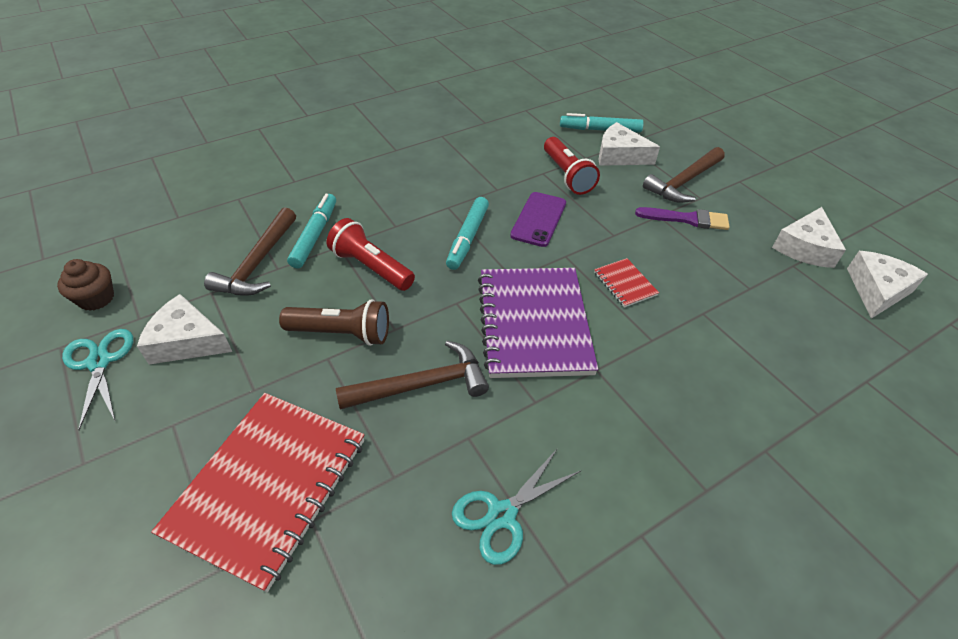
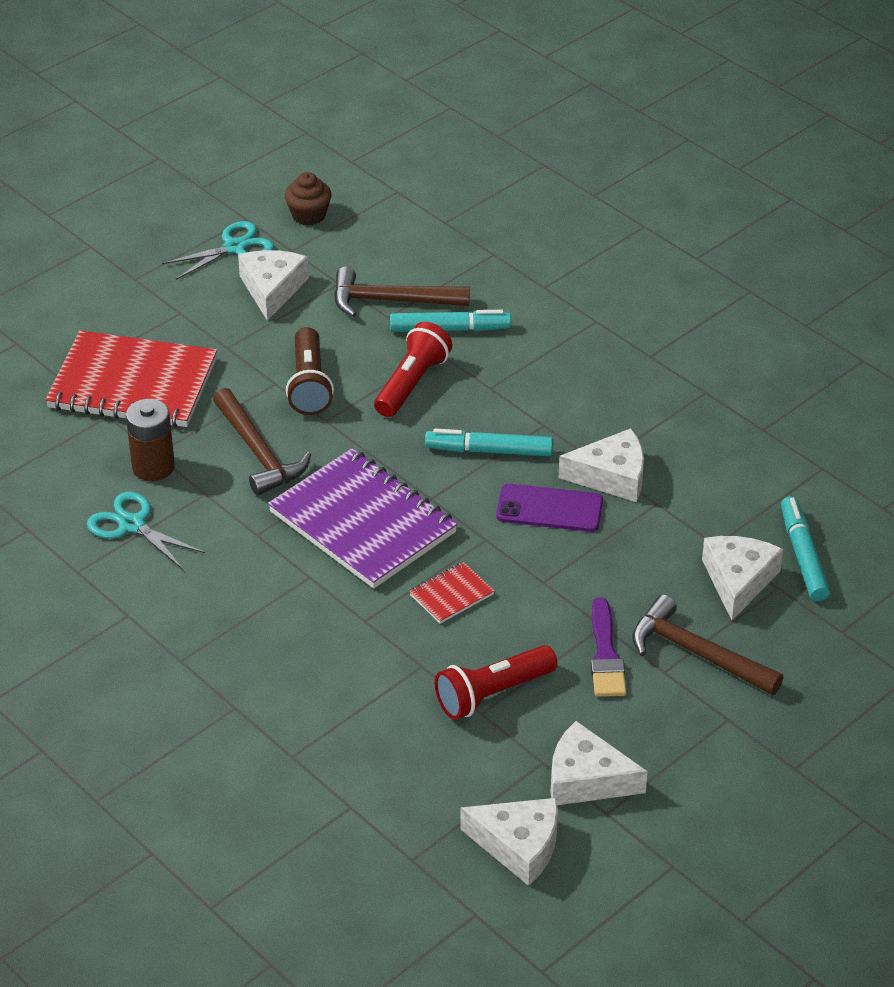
camera: 80 degrees right, 5 degrees down
purple notebook [478,268,598,378] -> purple notebook turned 60 degrees clockwise [268,449,458,589]
red flashlight [544,137,600,195] -> red flashlight moved to [435,645,557,720]
none -> brown battery [126,399,175,481]
none -> white cheese [559,428,644,502]

